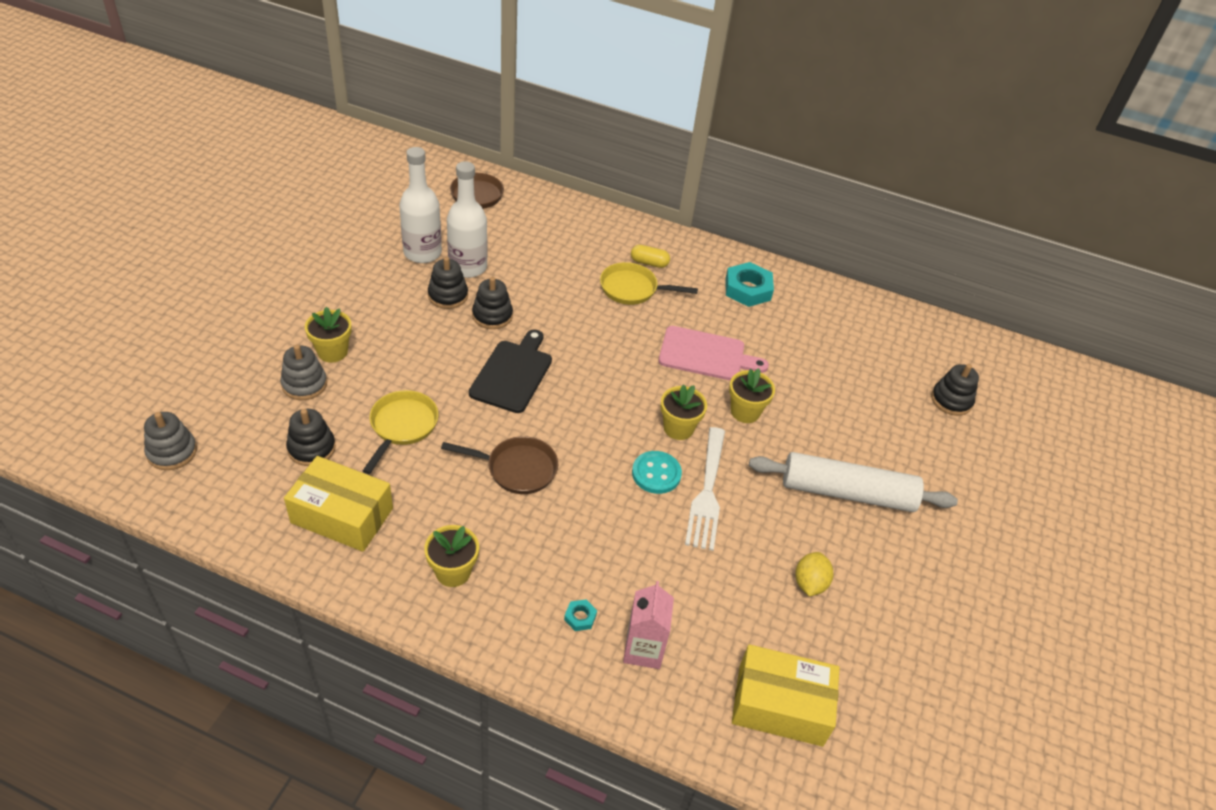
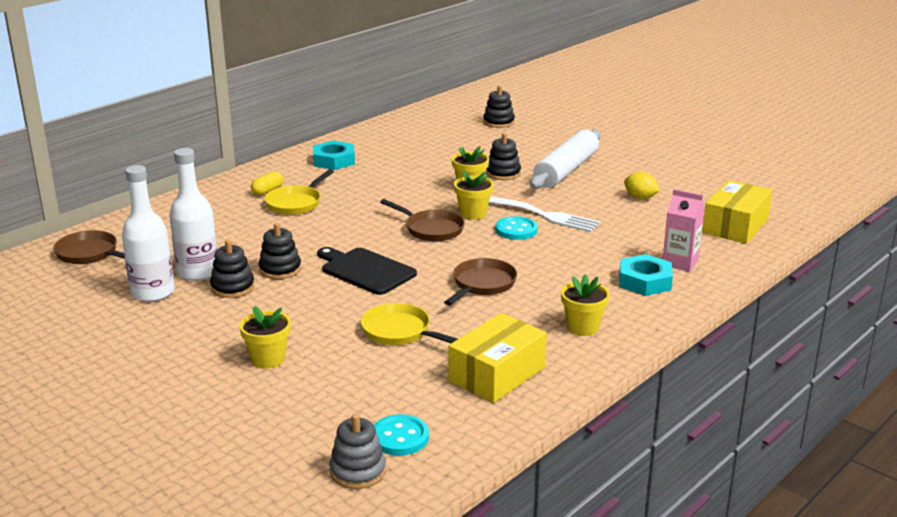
camera: 65 degrees left, 20 degrees down
grey stacking toy [280,345,327,400] -> none
black stacking toy [286,409,336,466] -> black stacking toy moved to [486,133,521,180]
turquoise nut [564,599,597,631] -> turquoise nut [619,254,673,296], size x2.16
pink cutting board [658,326,769,381] -> none
none -> turquoise button [374,414,429,456]
none -> brown pan [380,199,465,242]

